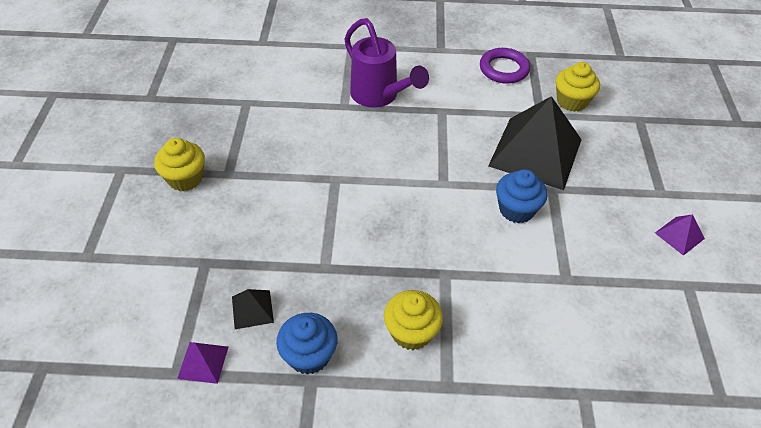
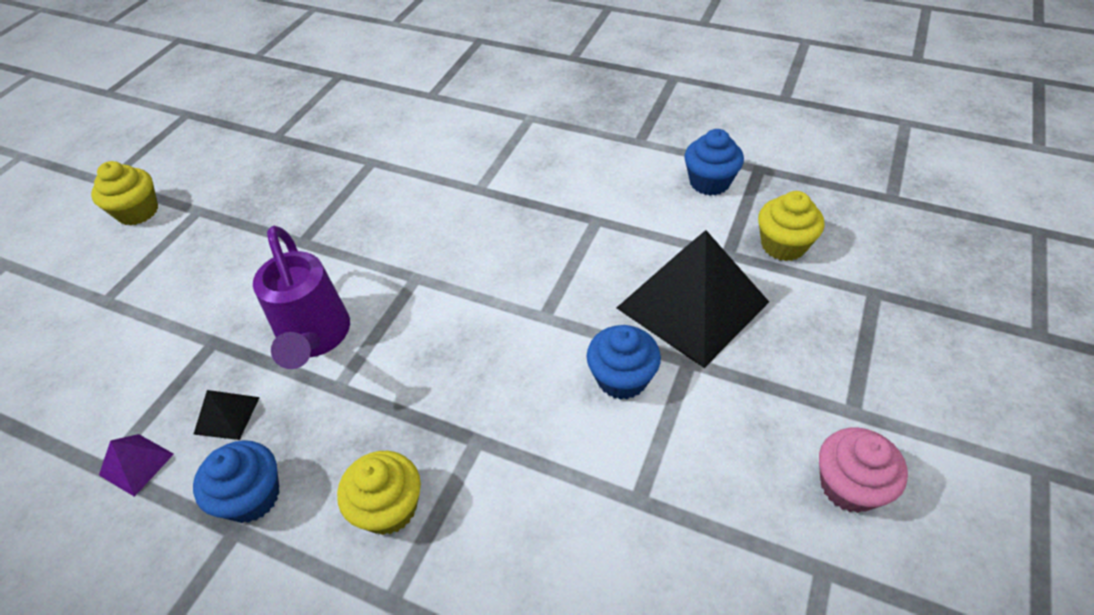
camera: 25 degrees right, 0 degrees up
yellow cupcake [154,138,205,191] -> yellow cupcake moved to [91,161,158,226]
purple watering can [344,18,429,108] -> purple watering can moved to [253,226,350,369]
purple ring [480,48,530,84] -> blue cupcake [684,129,744,196]
purple pyramid [655,214,705,256] -> pink cupcake [819,428,908,513]

